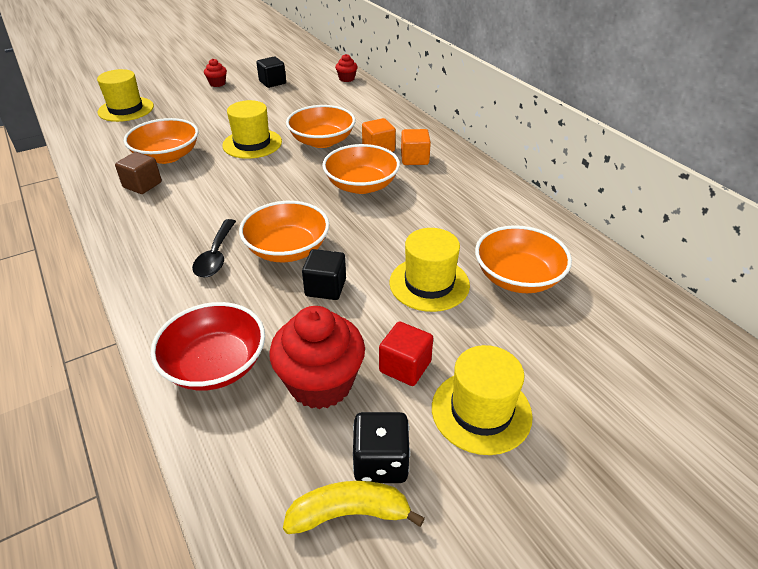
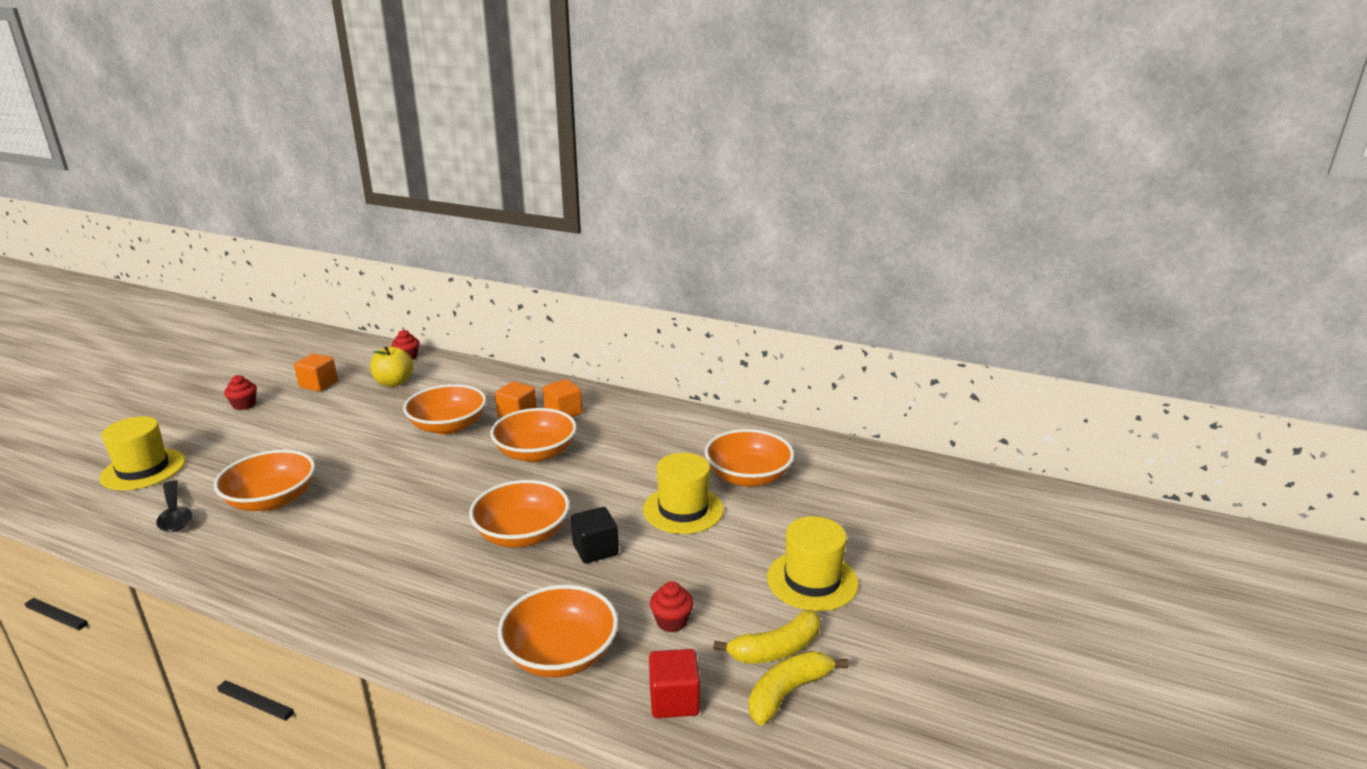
camera: 35 degrees left, 15 degrees down
brown cube [115,152,162,194] -> none
red bowl [150,302,265,391] -> orange bowl [498,585,618,677]
black spoon [192,219,236,277] -> black spoon moved to [156,480,192,532]
yellow hat [222,100,282,159] -> none
black cube [256,57,286,88] -> orange cube [294,354,338,392]
red cupcake [269,306,365,409] -> red cupcake [650,581,694,632], size x0.48
black dice [353,412,410,483] -> yellow banana [713,610,821,664]
red cube [379,321,433,386] -> red cube moved to [649,649,700,718]
none -> yellow apple [370,346,413,387]

